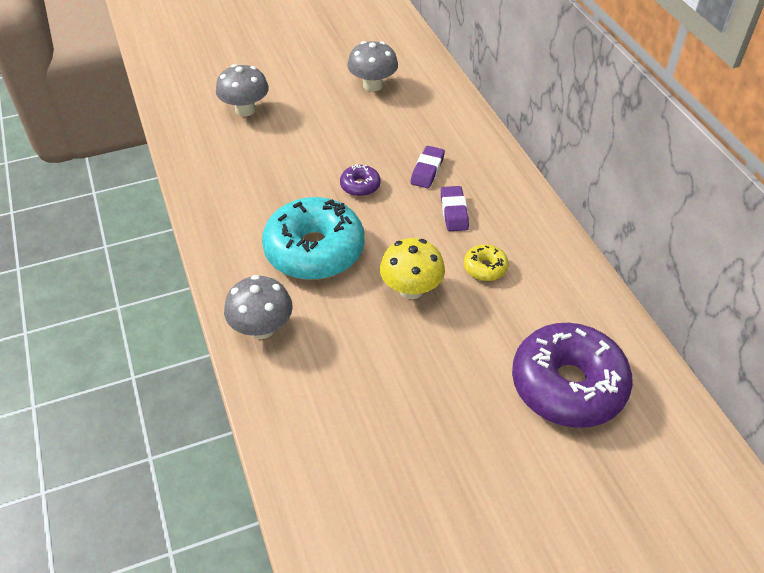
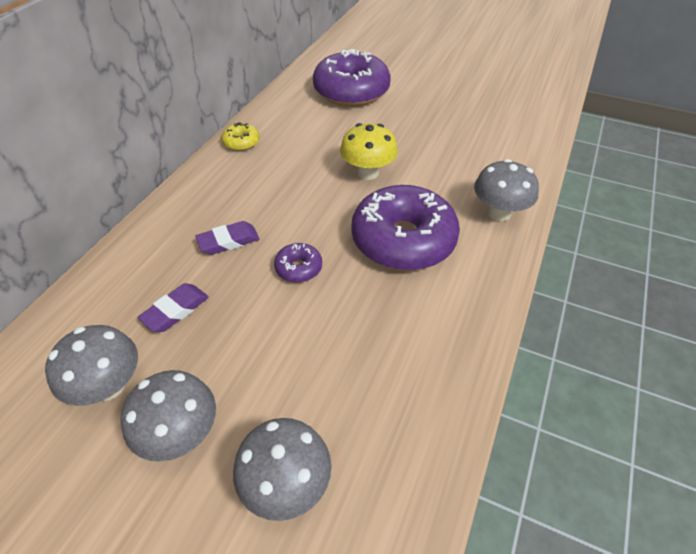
camera: 135 degrees left, 0 degrees up
turquoise donut [262,197,365,280] -> purple donut [351,185,460,271]
purple eraser [441,186,469,231] -> purple eraser moved to [138,283,209,332]
yellow donut [464,244,509,281] -> yellow donut moved to [221,122,260,151]
none -> grey mushroom [121,370,216,462]

